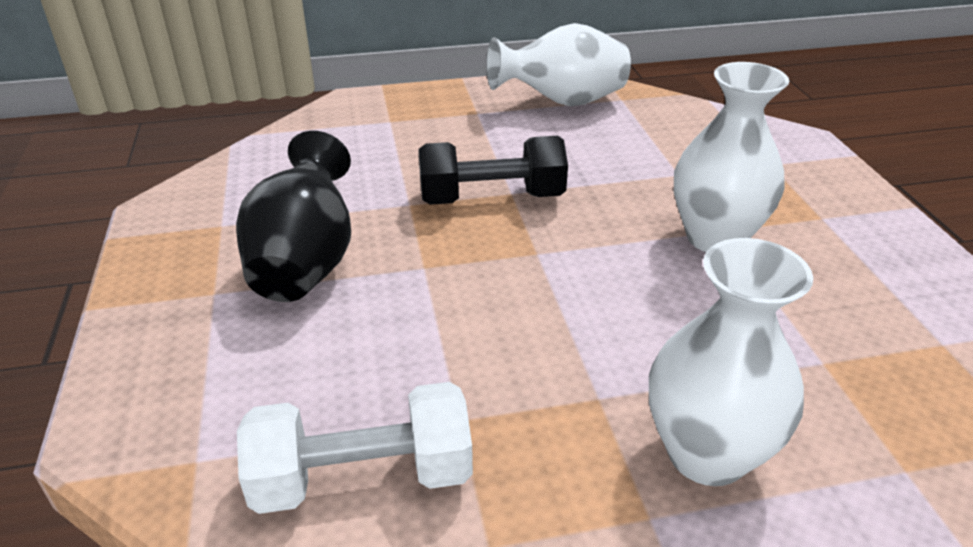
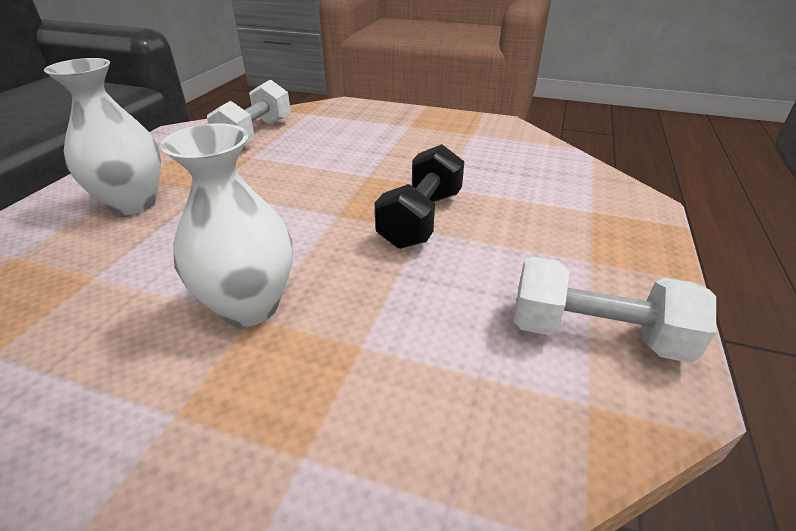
camera: 120 degrees right, 0 degrees up
black vase [236,131,351,302] -> none
white vase [486,23,631,106] -> white dumbbell [514,257,716,363]

